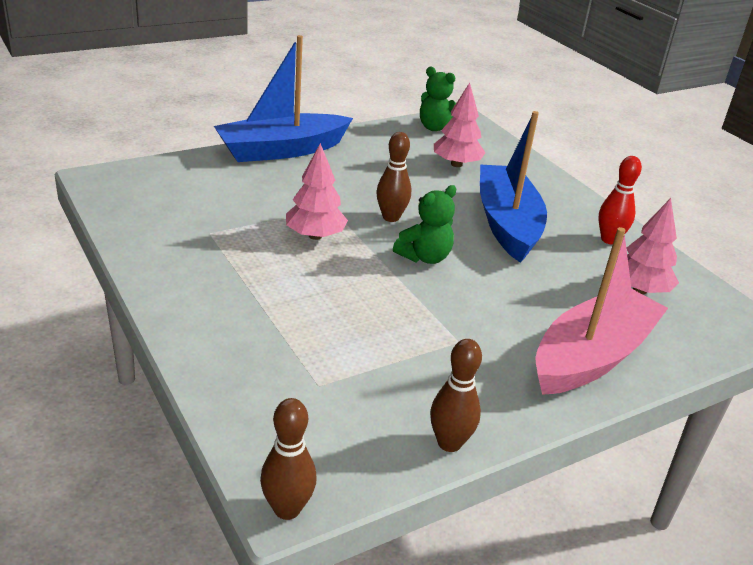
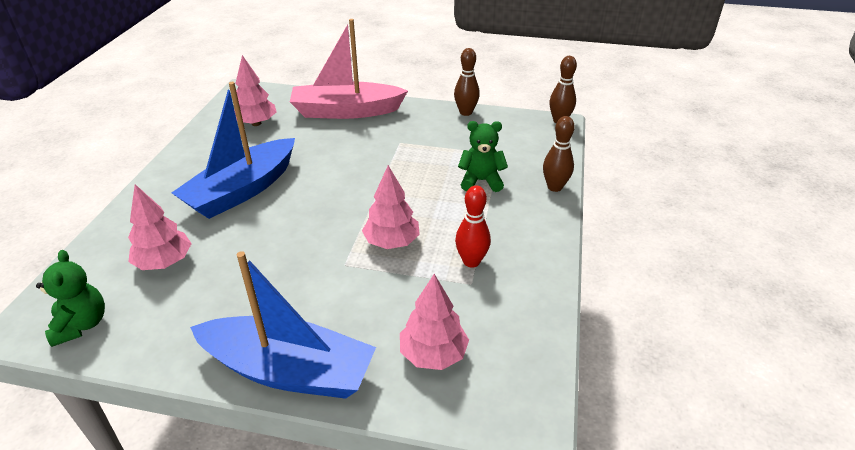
camera: 135 degrees left, 5 degrees up
brown bowling pin [376,132,411,222] -> brown bowling pin moved to [543,116,575,192]
green teddy bear [393,185,456,264] -> green teddy bear moved to [458,121,508,192]
red bowling pin [598,156,642,245] -> red bowling pin moved to [455,185,491,268]
none -> pink tree [400,274,469,370]

